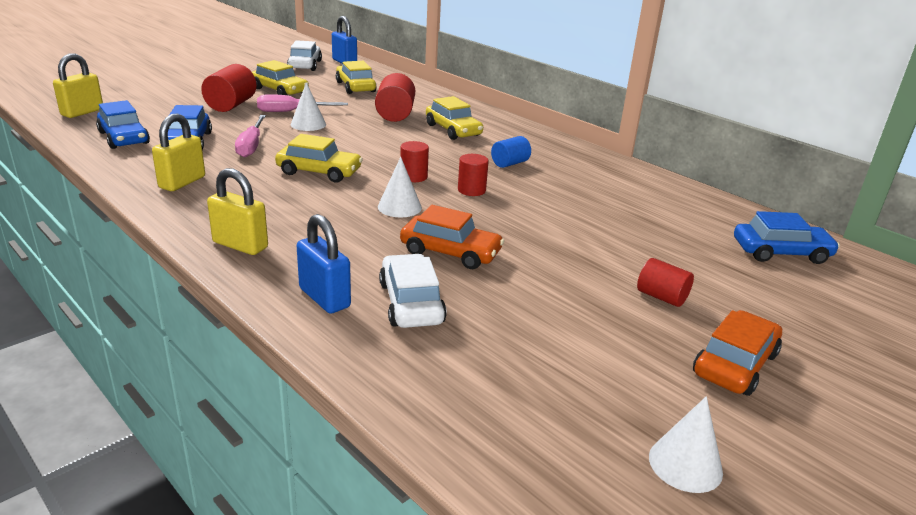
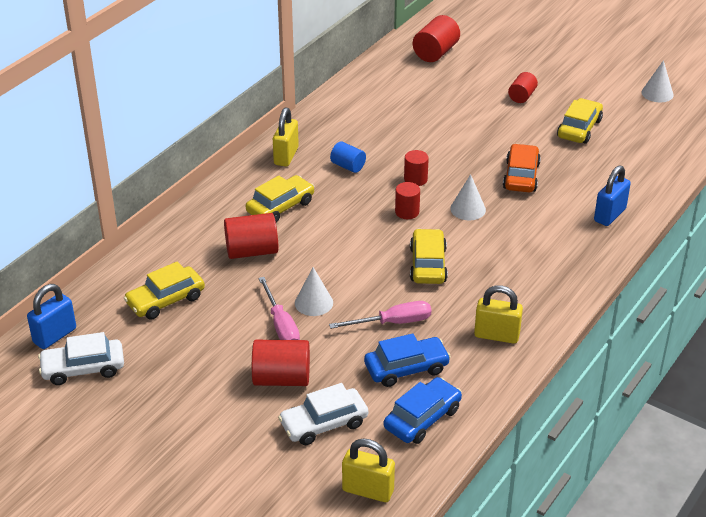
camera: 100 degrees left, 10 degrees up
yellow padlock [207,168,268,255] -> yellow padlock moved to [273,107,299,167]
yellow car [252,60,309,95] -> yellow car moved to [557,98,603,144]
white car [379,254,447,328] -> white car moved to [278,383,368,445]
orange car [693,310,782,396] -> none
blue car [734,211,840,264] -> red cylinder [413,15,460,62]

